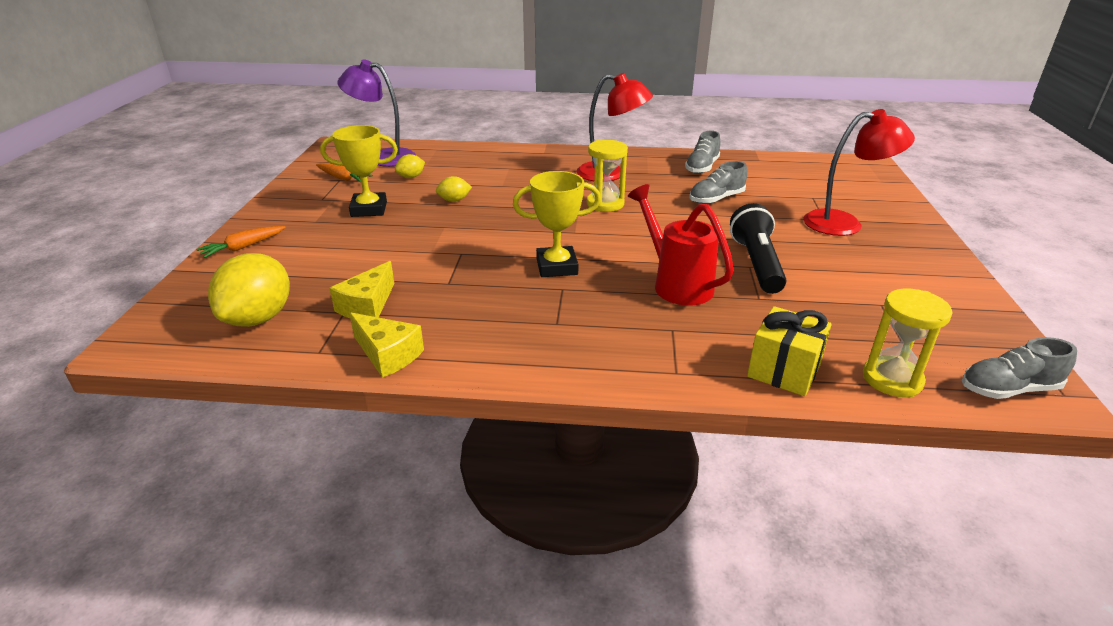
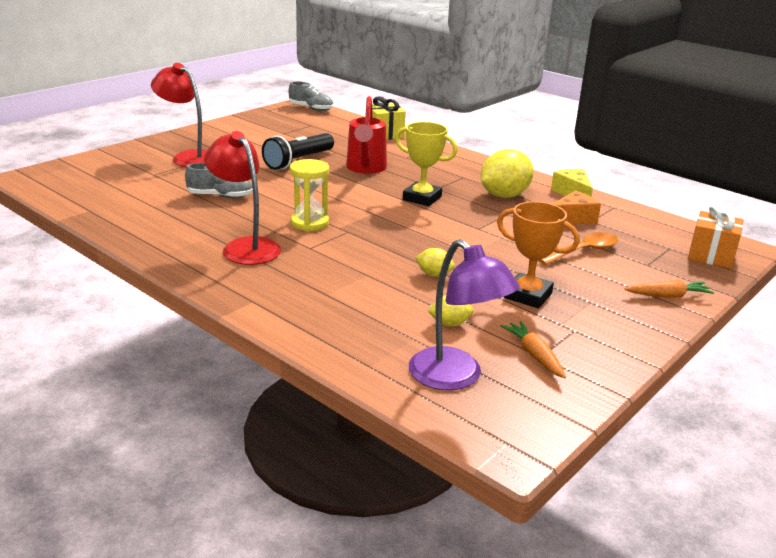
camera: 145 degrees left, 5 degrees down
yellow lemon [208,253,290,327] -> yellow lemon moved to [481,149,534,198]
yellow trophy [320,125,398,217] -> orange trophy [497,202,580,308]
yellow cheese [329,261,394,318] -> orange cheese [553,190,601,224]
grey shoe [685,130,720,174] -> none
yellow hourglass [863,288,952,397] -> none
none -> orange spoon [538,232,618,265]
none -> orange gift [688,204,744,269]

